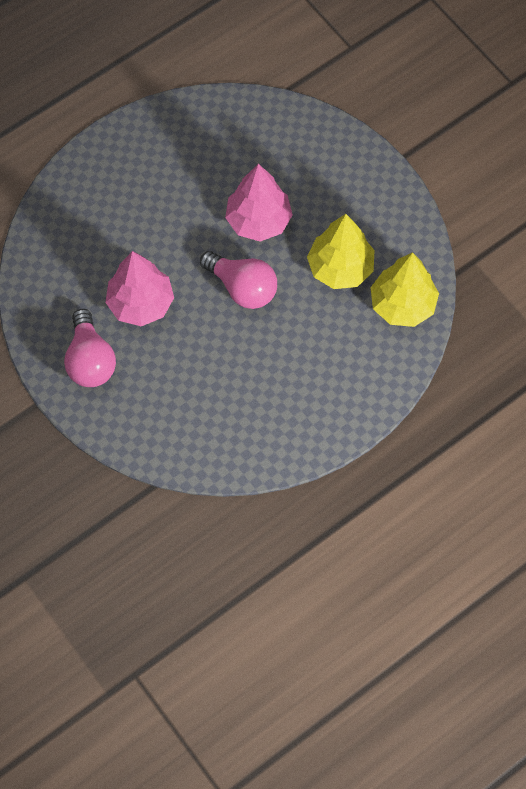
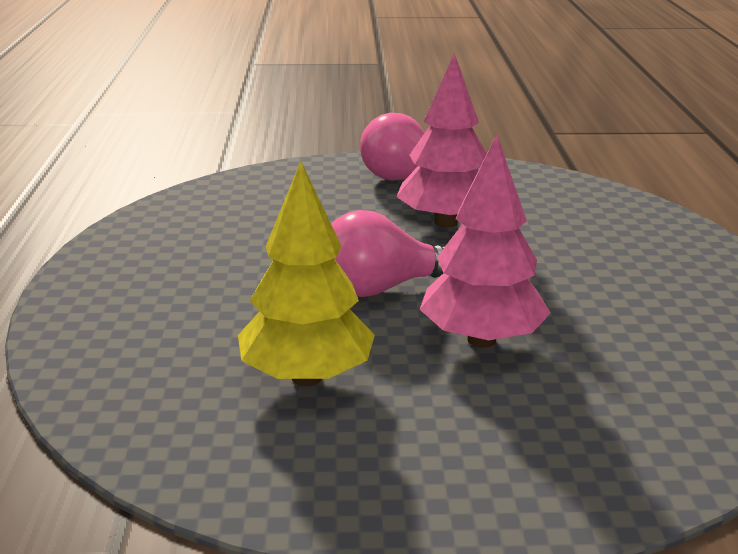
camera: 125 degrees right, 40 degrees down
yellow tree [370,252,439,327] -> none

